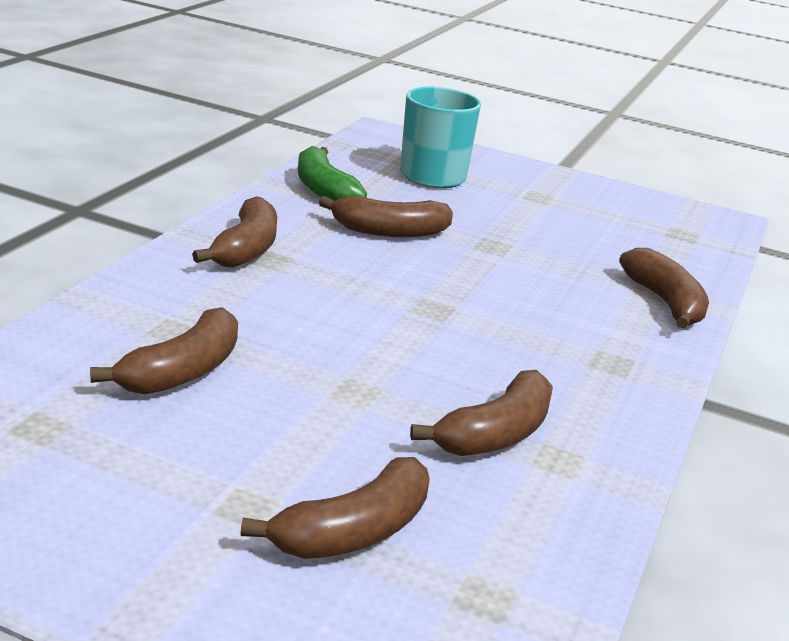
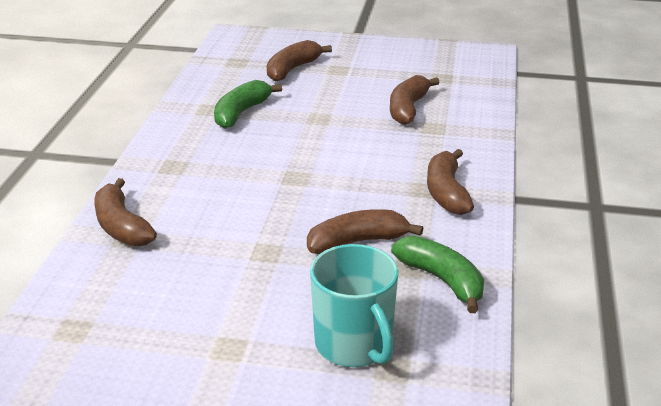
camera: 170 degrees right, 5 degrees up
brown banana [410,370,553,456] -> green banana [214,80,282,129]

